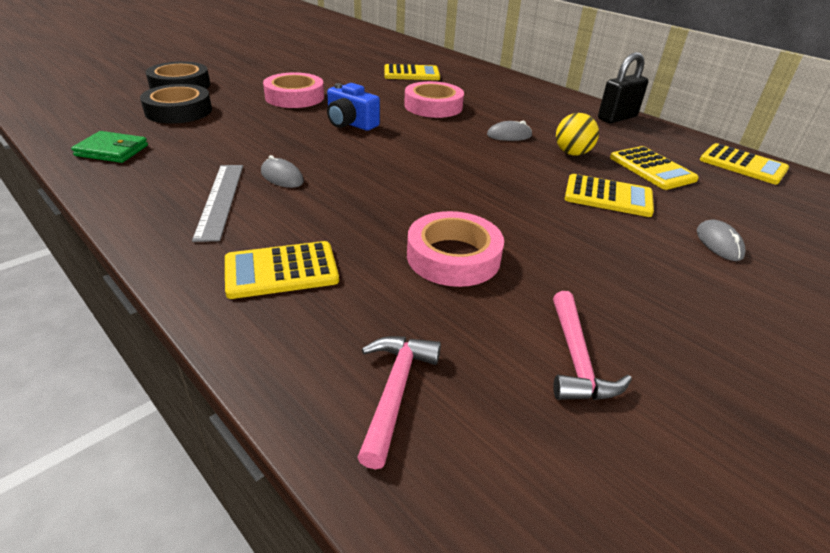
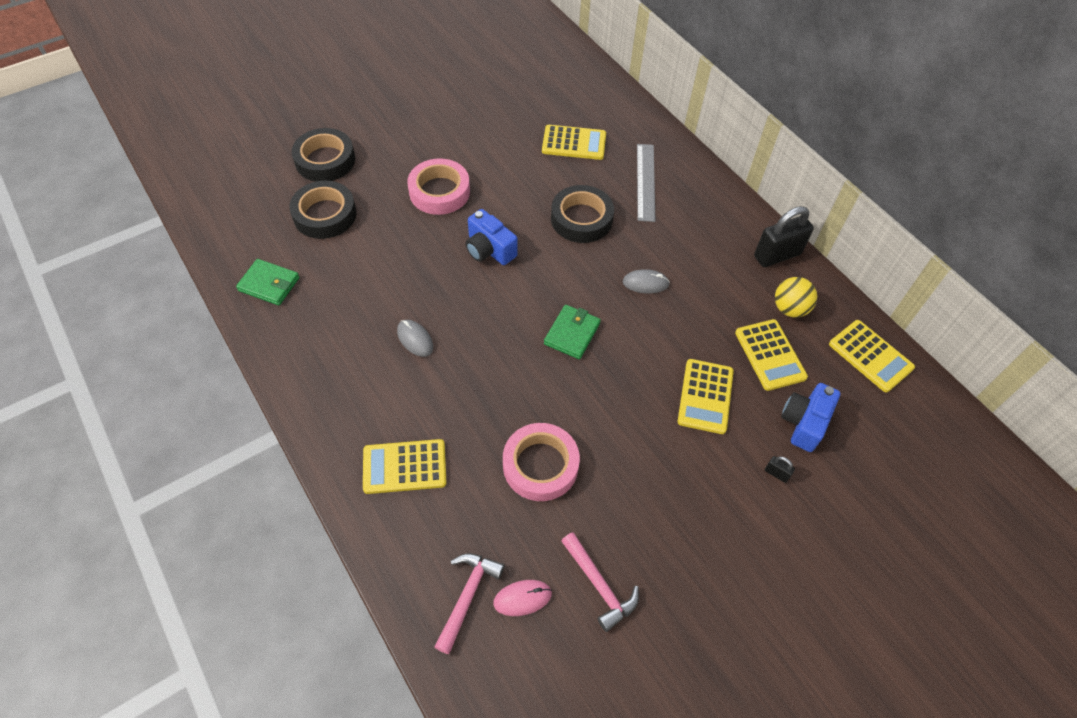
camera: 10 degrees right, 20 degrees up
grey ruler [192,165,243,242] -> grey ruler moved to [637,144,655,222]
pink tape [404,81,464,118] -> black tape [551,185,614,243]
pink hammer [553,291,632,400] -> pink hammer turned 45 degrees counterclockwise [561,532,639,632]
yellow ball [556,113,599,156] -> yellow ball moved to [775,277,817,317]
yellow calculator [565,174,654,217] -> yellow calculator turned 75 degrees clockwise [678,359,734,434]
grey mouse [697,219,746,261] -> black padlock [765,456,795,483]
none -> pink mouse [493,580,552,616]
none -> green wallet [544,305,601,359]
none -> blue camera [781,383,840,452]

